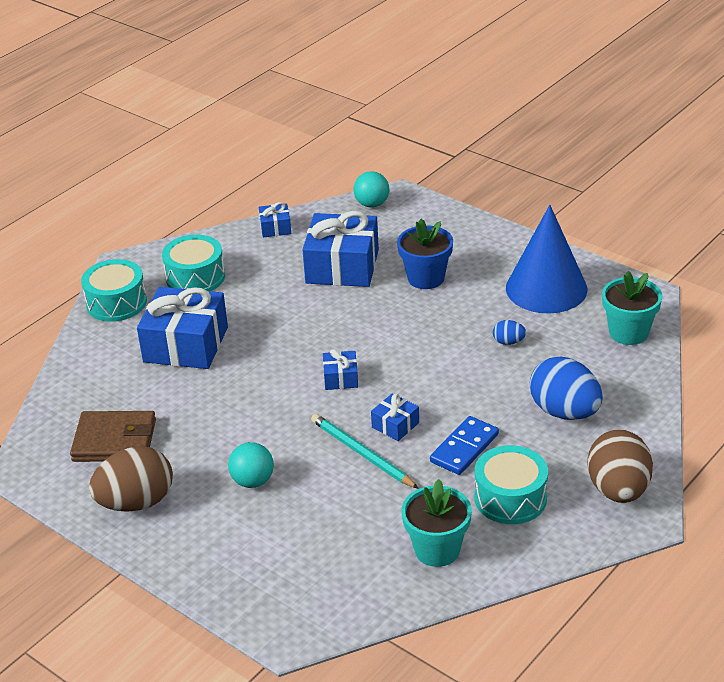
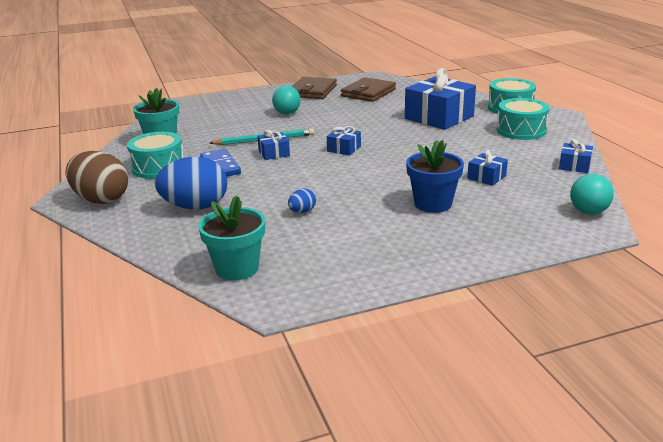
camera: 120 degrees right, 10 degrees down
brown egg [89,446,173,512] -> brown wallet [291,77,337,99]
blue gift [302,211,379,287] -> blue gift [467,150,508,186], size x0.46
blue cone [506,205,587,314] -> none

